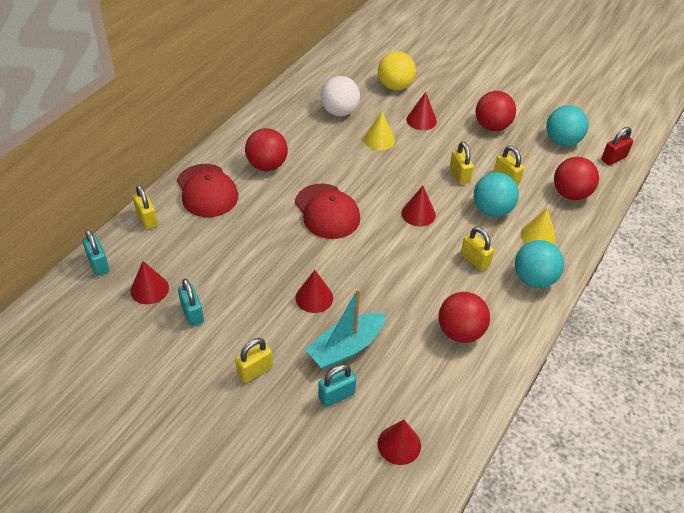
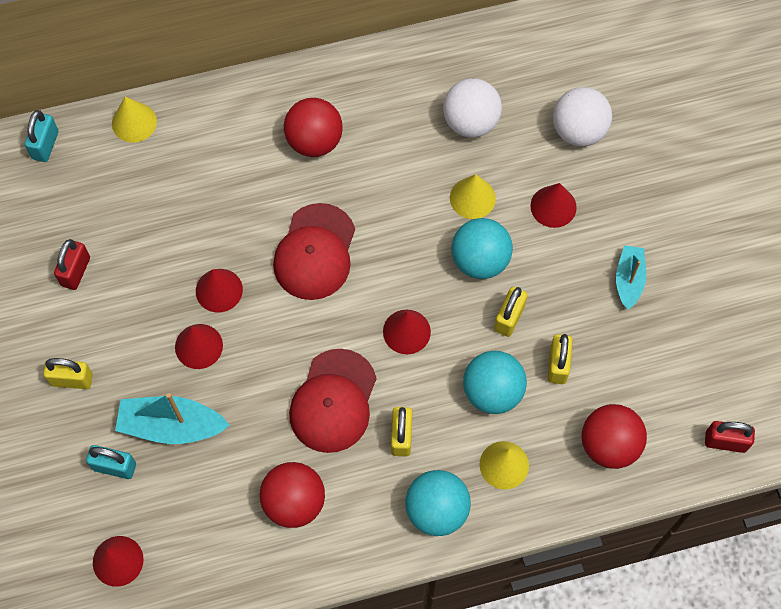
camera: 45 degrees right, 20 degrees up
red cone [130,261,169,304] -> red cone moved to [196,269,243,313]
yellow padlock [133,185,158,229] -> yellow cone [112,97,157,143]
red cap [177,164,239,217] -> red cap moved to [289,349,377,453]
turquoise padlock [178,279,204,326] -> red padlock [54,239,90,290]
yellow ball [378,51,416,90] -> white ball [553,87,612,146]
red ball [475,91,516,131] -> turquoise boat [616,245,646,310]
turquoise ball [546,105,588,146] -> turquoise ball moved to [452,218,513,279]

